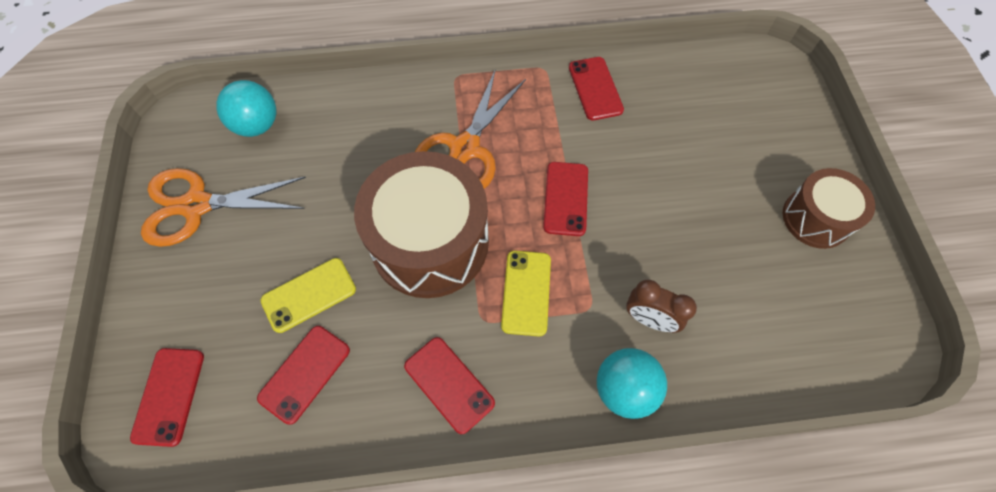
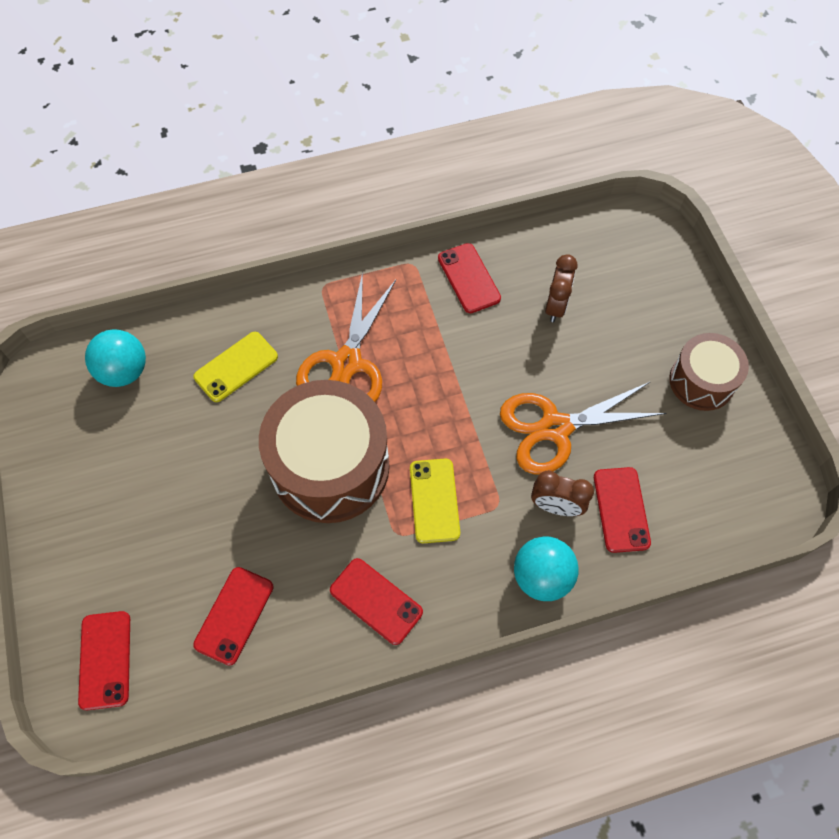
camera: 10 degrees left, 0 degrees up
orange scissors [141,168,306,247] -> orange scissors moved to [500,381,666,474]
yellow phone [260,258,356,333] -> yellow phone moved to [193,332,278,402]
red phone [543,162,588,236] -> red phone moved to [594,467,651,553]
none -> brown clock [545,254,578,322]

